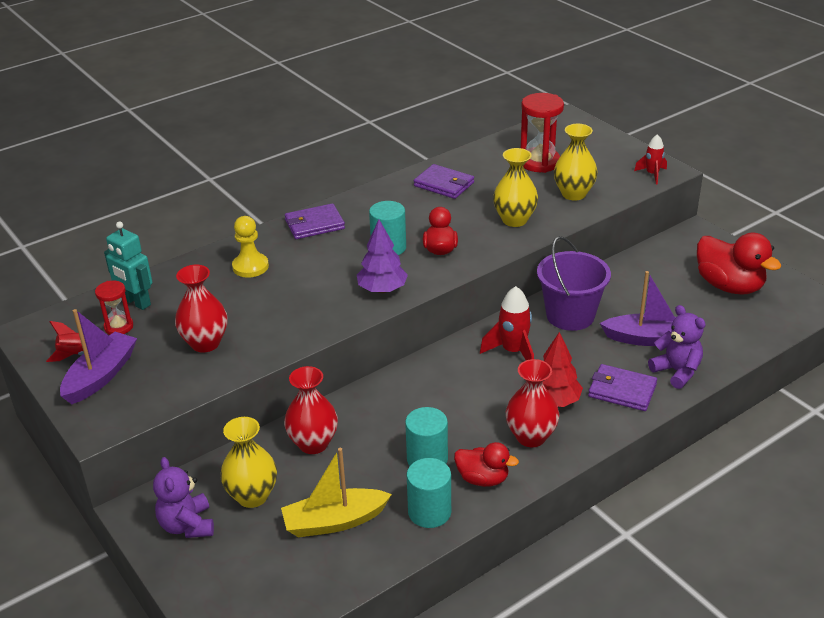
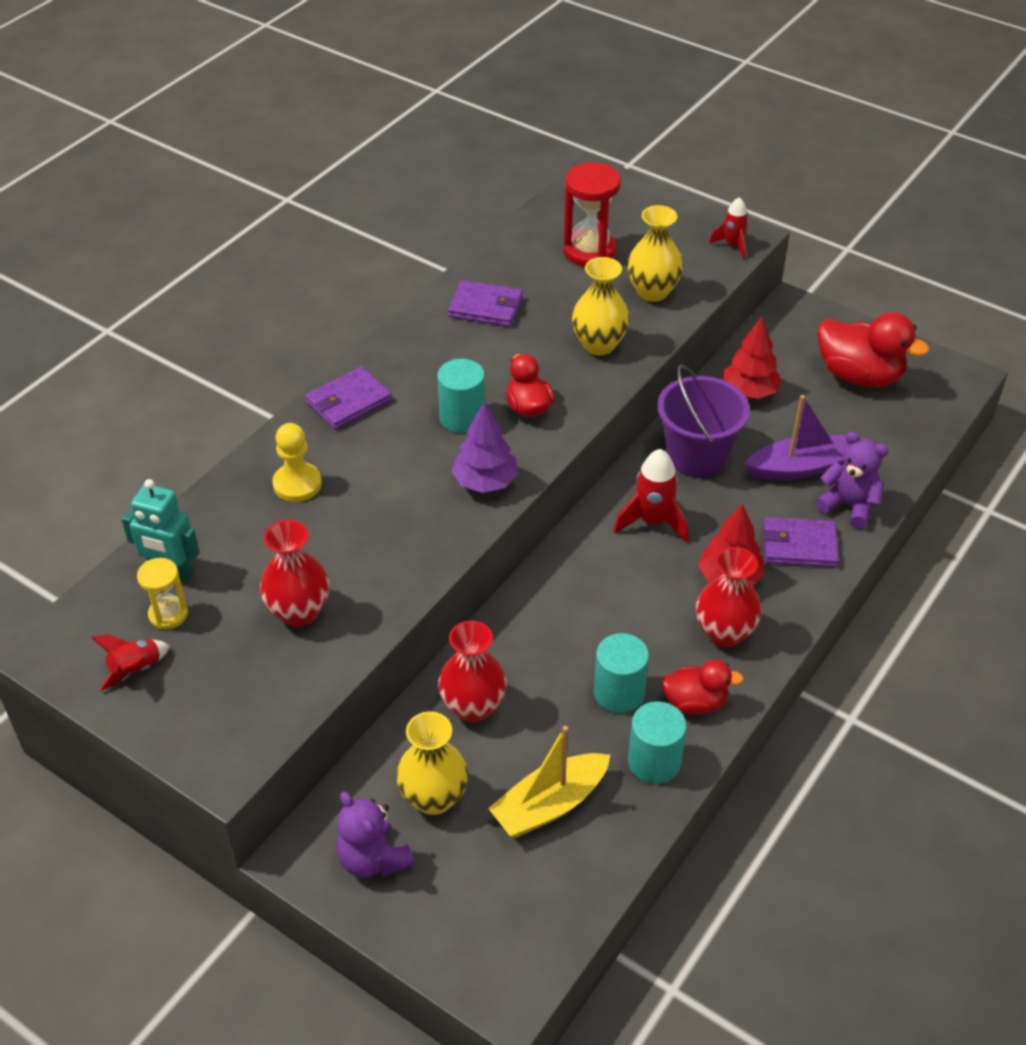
camera: 20 degrees left, 10 degrees up
purple boat [60,309,137,404] -> none
red hourglass [95,281,133,335] -> yellow hourglass [137,558,188,629]
none -> red tree [723,317,782,399]

